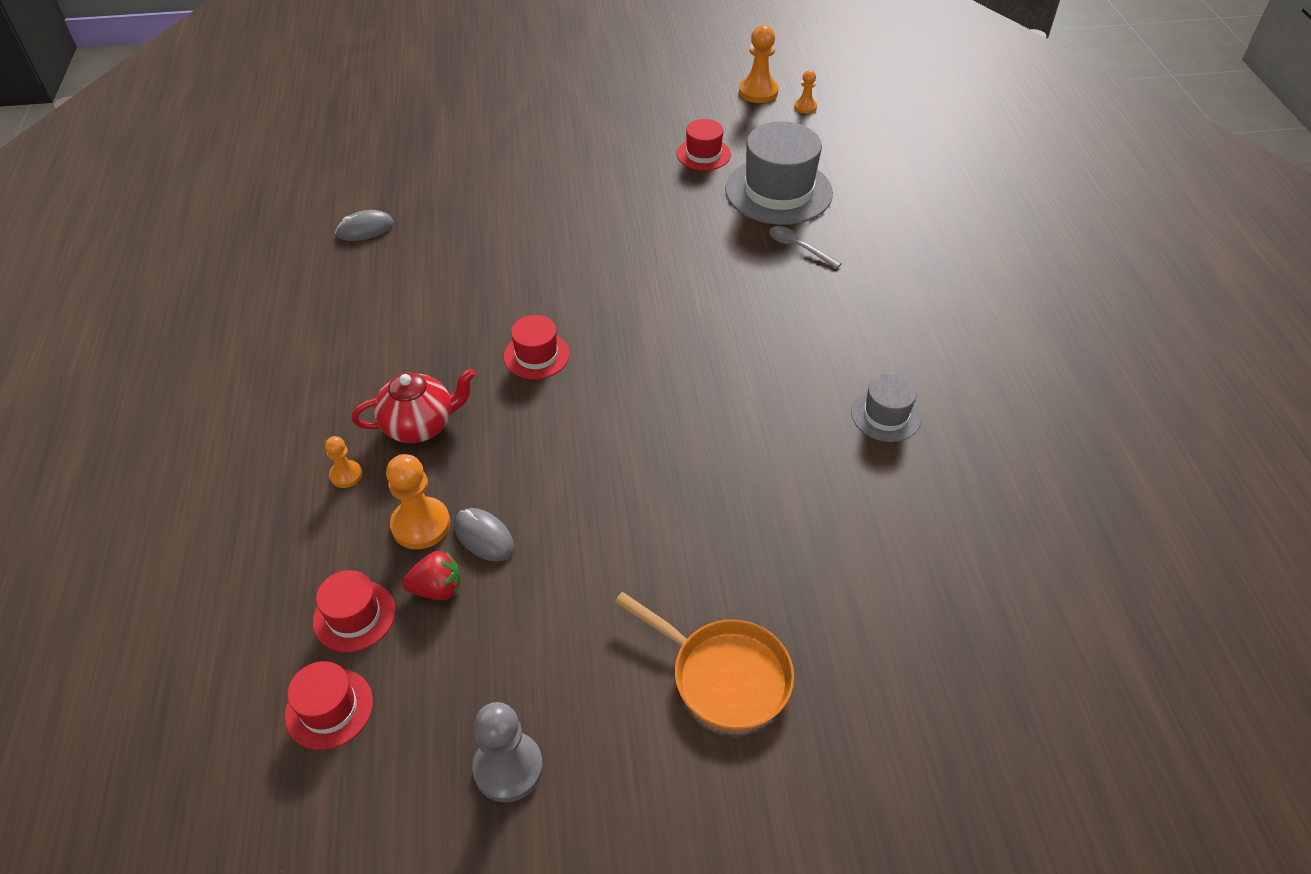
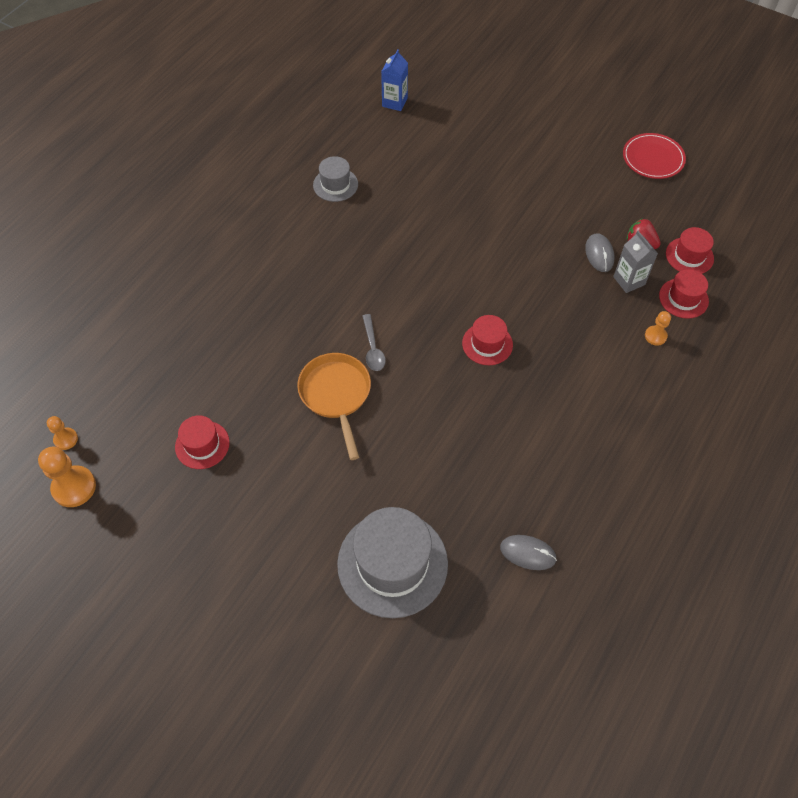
camera: 140 degrees left, 10 degrees up
red hat [285,661,373,750] -> red hat moved to [659,269,709,319]
red teapot [351,368,476,443] -> none
orange pawn [386,454,450,549] -> grey carton [613,231,658,293]
grey pawn [472,702,543,802] -> red plate [623,133,686,179]
orange pan [615,592,794,731] -> orange pan moved to [297,353,371,460]
grey hat [725,121,833,225] -> grey hat moved to [337,507,448,618]
grey spoon [769,226,842,269] -> grey spoon moved to [363,314,386,371]
none -> blue carton [381,49,408,111]

